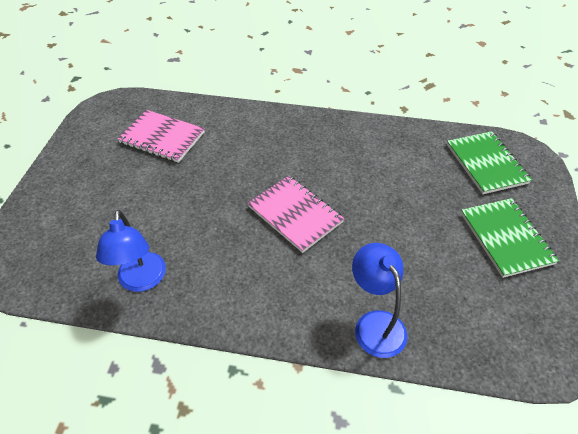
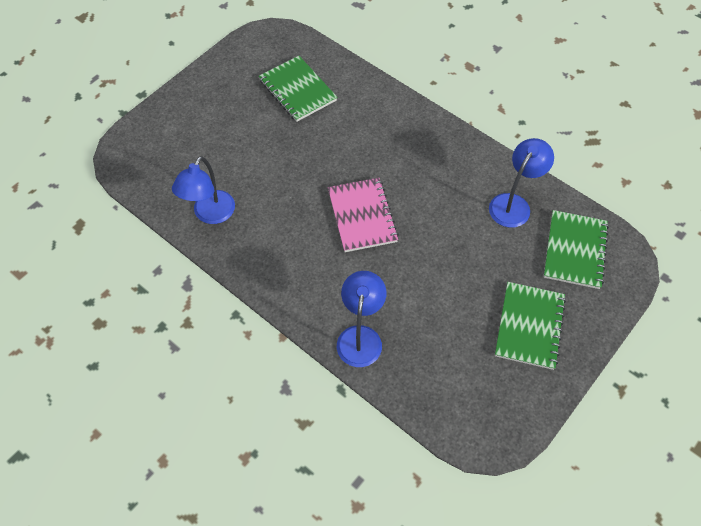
camera: 30 degrees right, 10 degrees up
pink notebook [118,110,205,163] -> green notebook [259,56,337,122]
none -> blue lamp [489,138,554,228]

